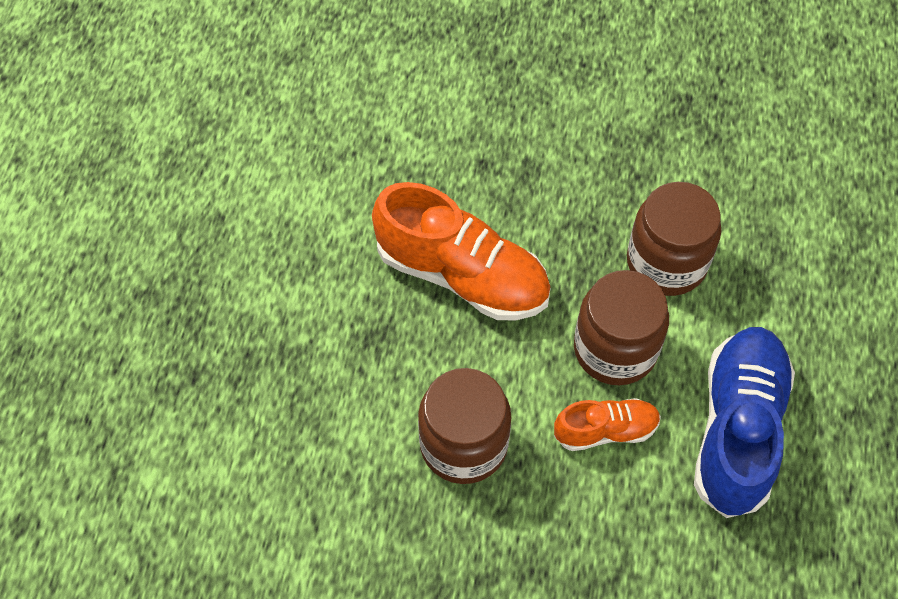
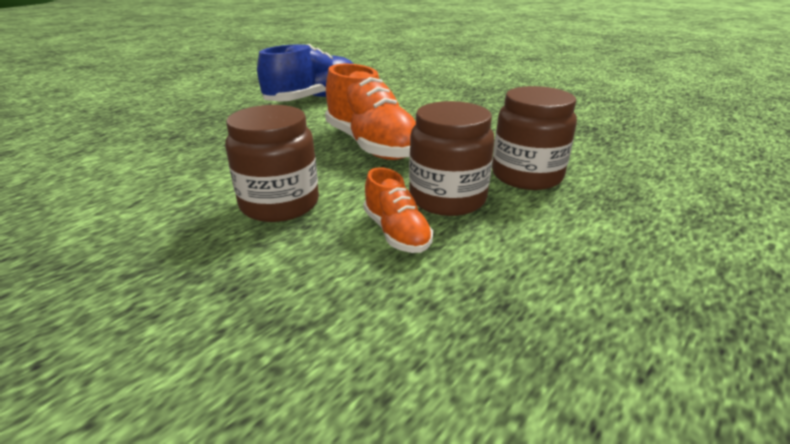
camera: 30 degrees right, 30 degrees down
orange shoe [554,398,661,451] -> orange shoe turned 45 degrees clockwise [364,167,433,253]
blue shoe [694,327,795,518] -> blue shoe moved to [257,44,354,101]

